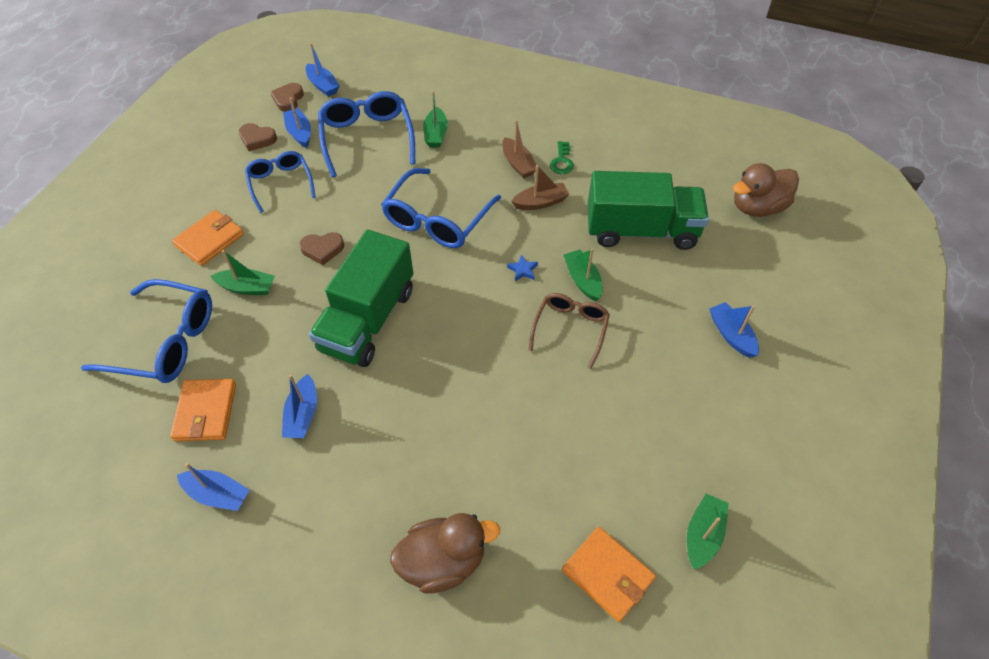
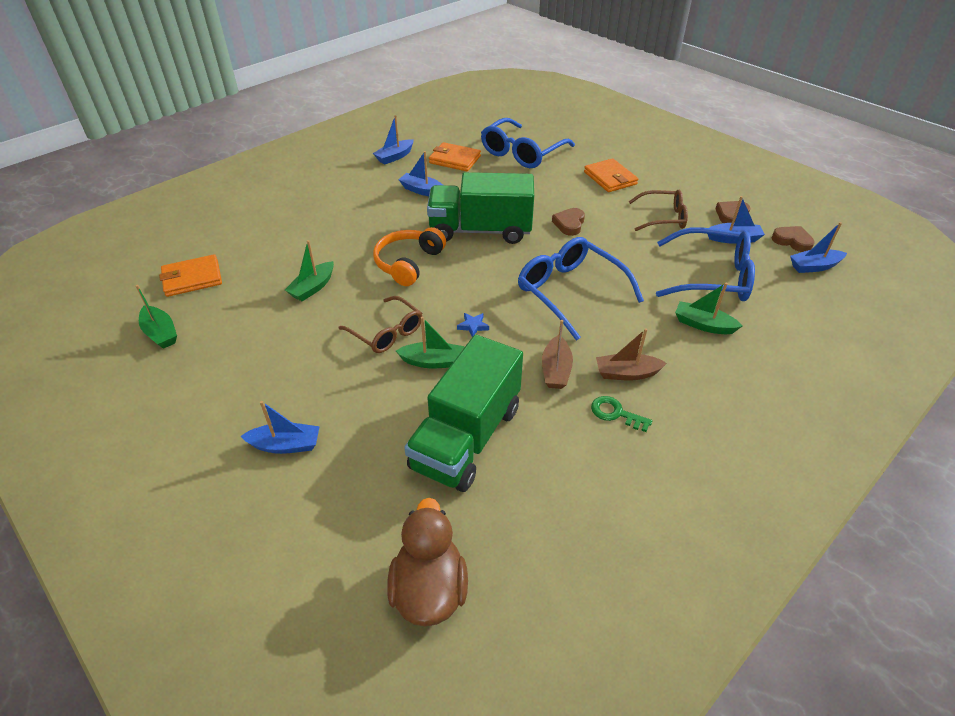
camera: 115 degrees right, 10 degrees down
green boat [210,250,275,295] -> green boat moved to [285,240,334,301]
blue glasses [245,151,316,213] -> brown glasses [629,190,688,231]
green truck [309,230,413,367] -> green truck turned 45 degrees counterclockwise [427,172,534,244]
brown duck [390,513,500,593] -> none
none -> orange headphones [373,227,446,286]

